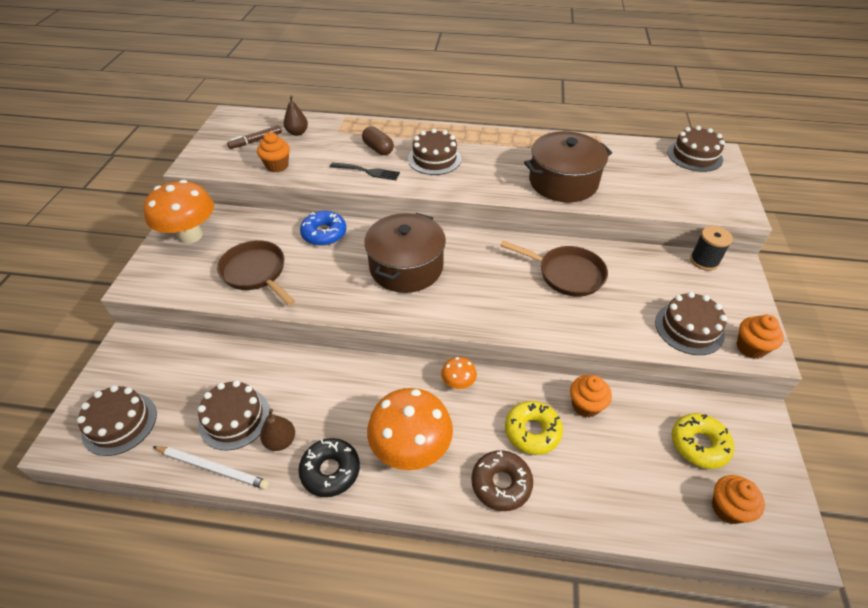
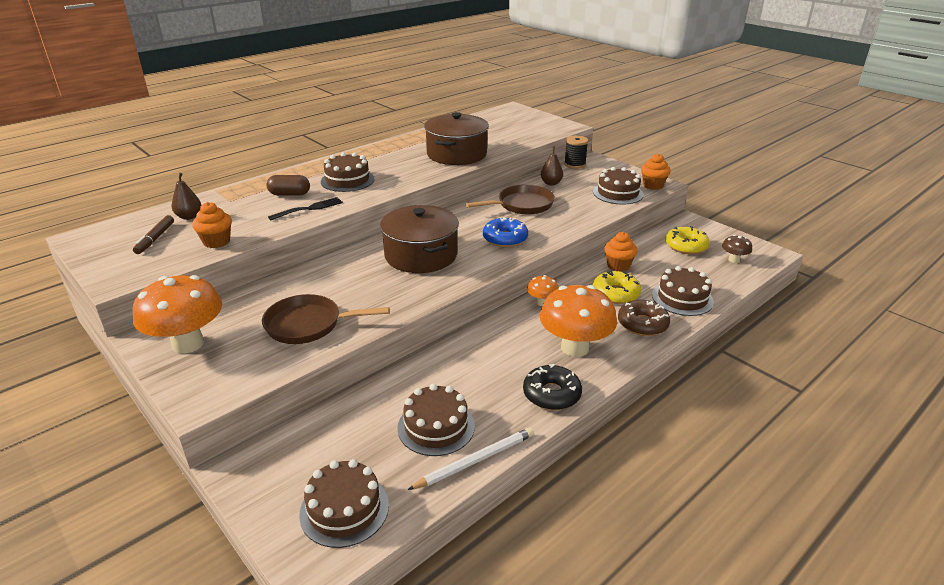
camera: 50 degrees left, 15 degrees down
brown pear [260,409,295,451] -> brown pear moved to [541,146,563,185]
blue donut [300,211,346,246] -> blue donut moved to [483,217,528,247]
brown cake [667,126,725,172] -> brown cake moved to [652,266,714,316]
orange cupcake [712,475,765,524] -> brown mushroom [722,235,752,263]

